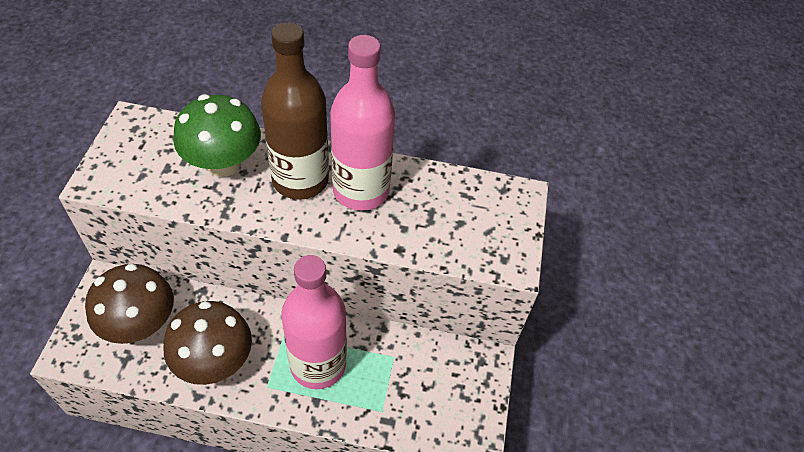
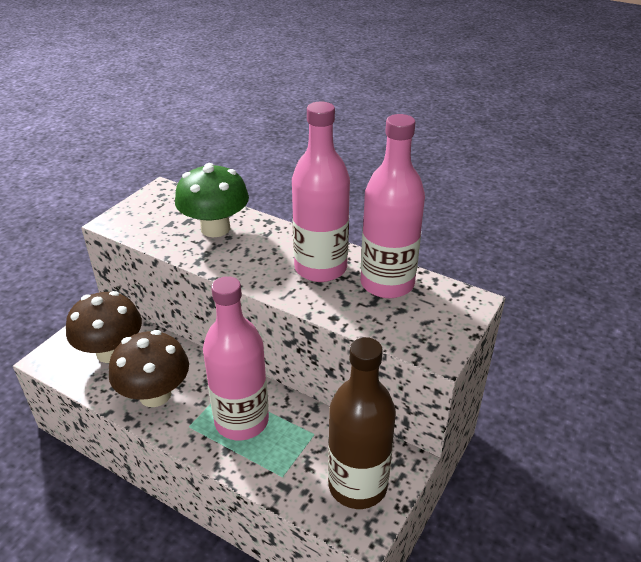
camera: 25 degrees right, 15 degrees down
brown bottle [261,22,329,200] -> brown bottle moved to [328,337,396,509]
none -> pink bottle [360,114,425,298]

